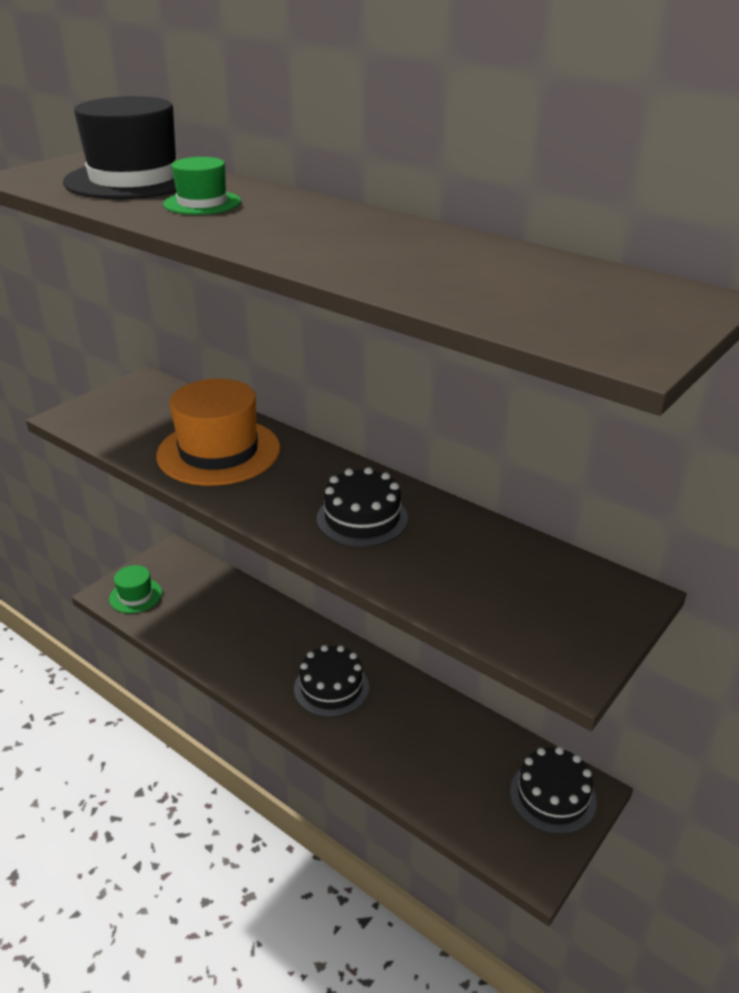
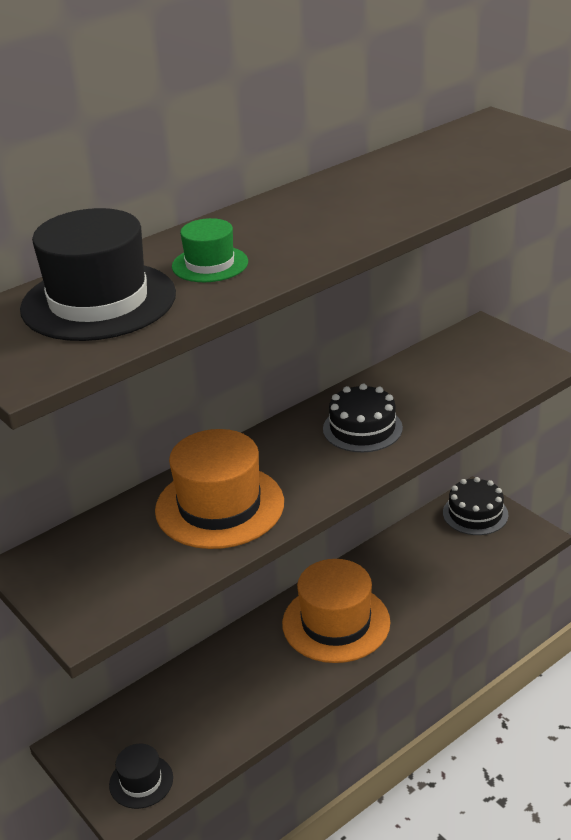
camera: 75 degrees left, 0 degrees up
green hat [109,565,162,613] -> black hat [109,744,173,809]
black cake [294,645,369,717] -> orange hat [282,559,390,663]

